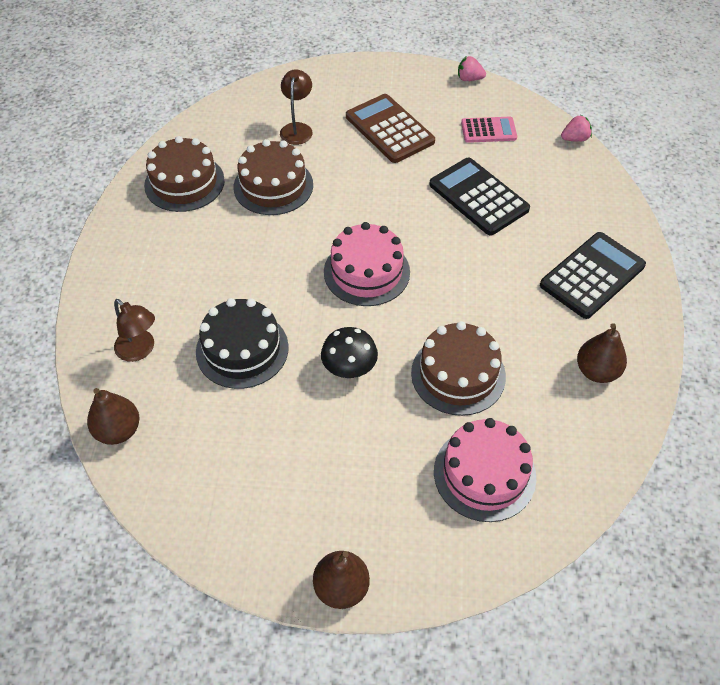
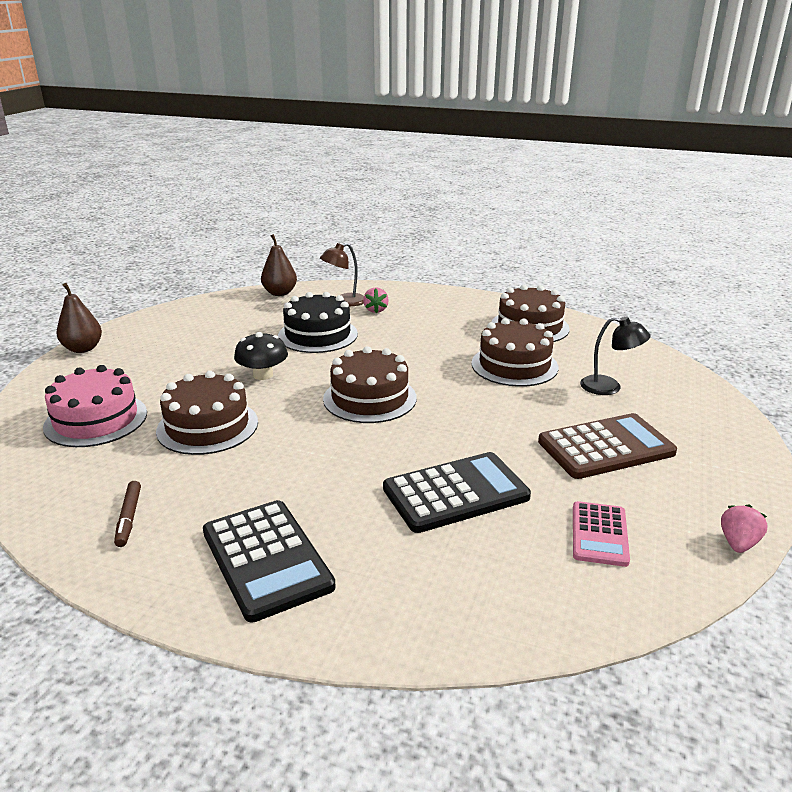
camera: 105 degrees right, 25 degrees down
brown lamp [280,69,313,145] -> black lamp [580,317,651,395]
pink cake [324,222,410,306] -> brown cake [323,346,417,423]
pink strawberry [561,115,592,142] -> pink strawberry moved to [363,287,389,313]
brown pear [577,323,627,383] -> brown marker [114,481,141,547]

